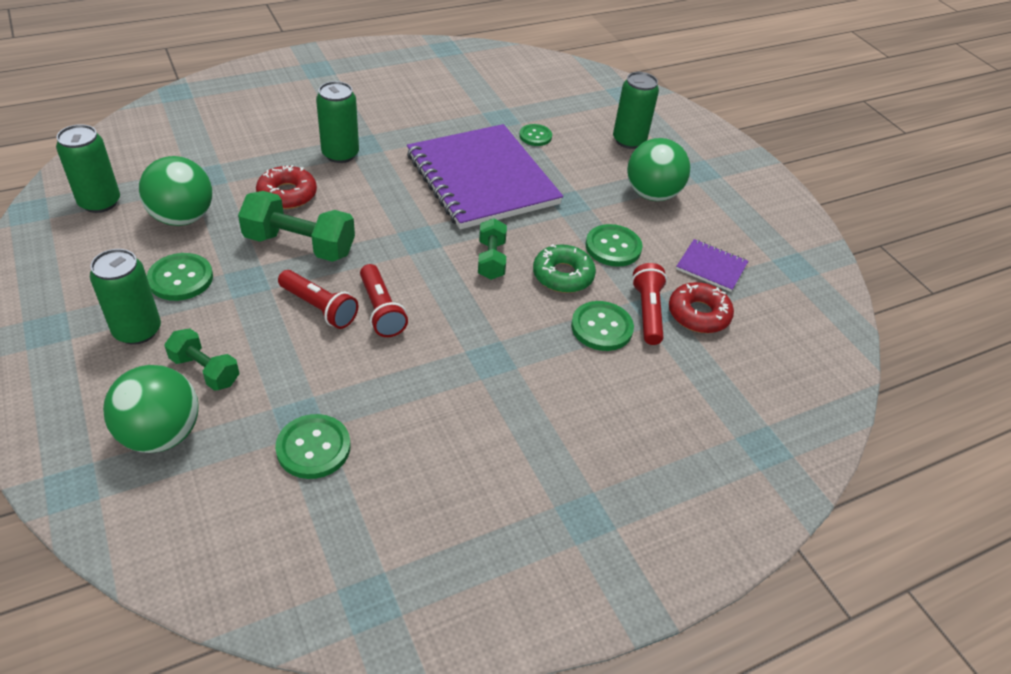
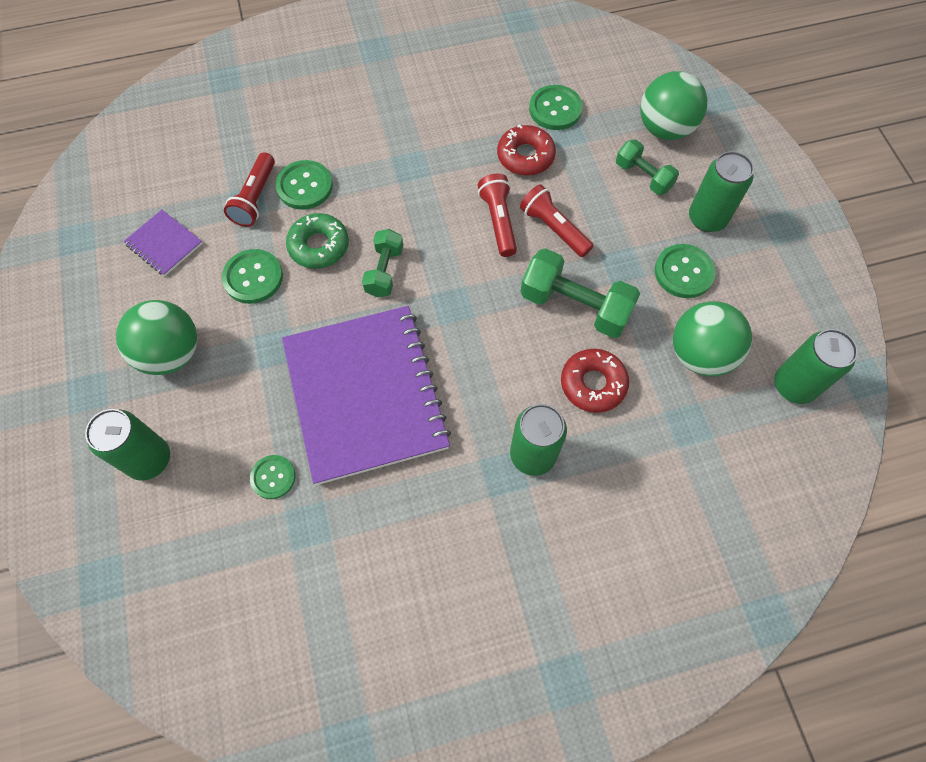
camera: 165 degrees left, 20 degrees up
red donut [669,282,734,333] -> red donut moved to [497,124,556,176]

